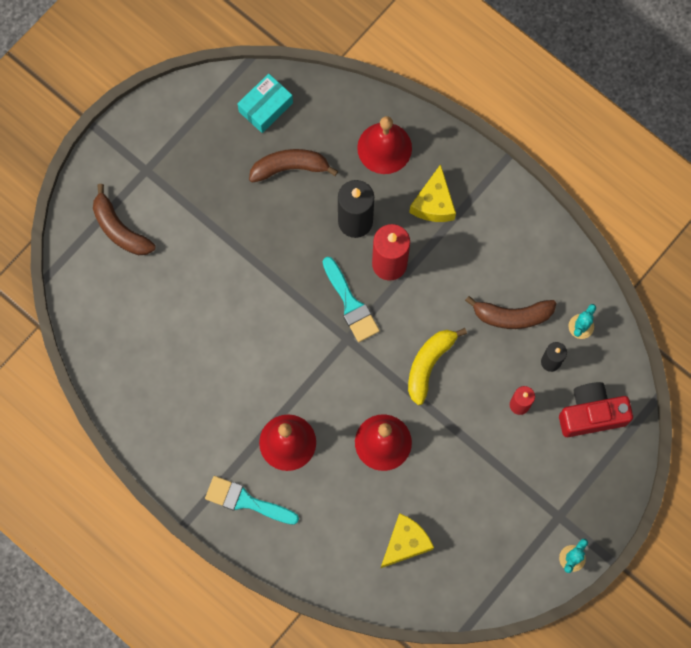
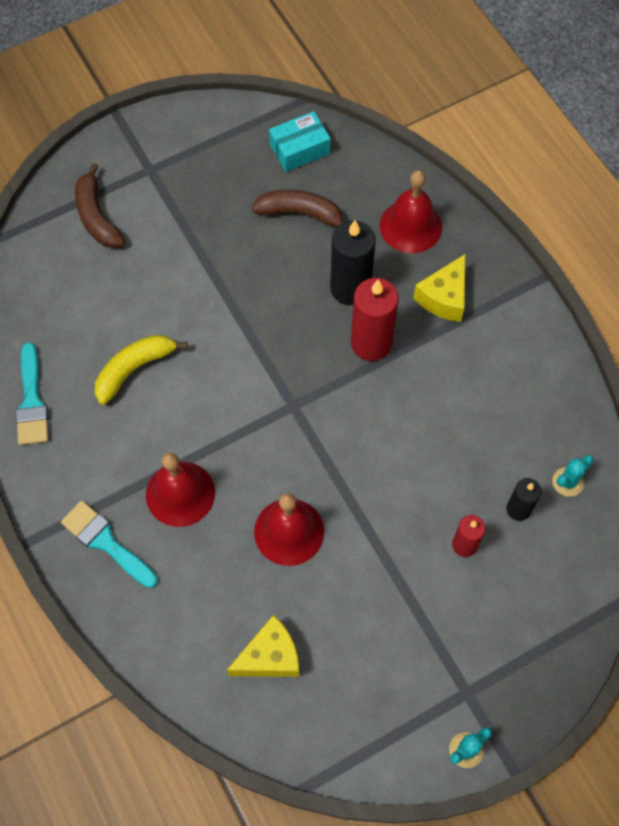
camera: 20 degrees right, 10 degrees down
turquoise brush [323,257,380,342] -> turquoise brush moved to [16,342,48,445]
yellow banana [408,328,467,405] -> yellow banana moved to [95,335,188,405]
brown banana [465,296,556,329] -> none
red camera [559,382,633,437] -> none

